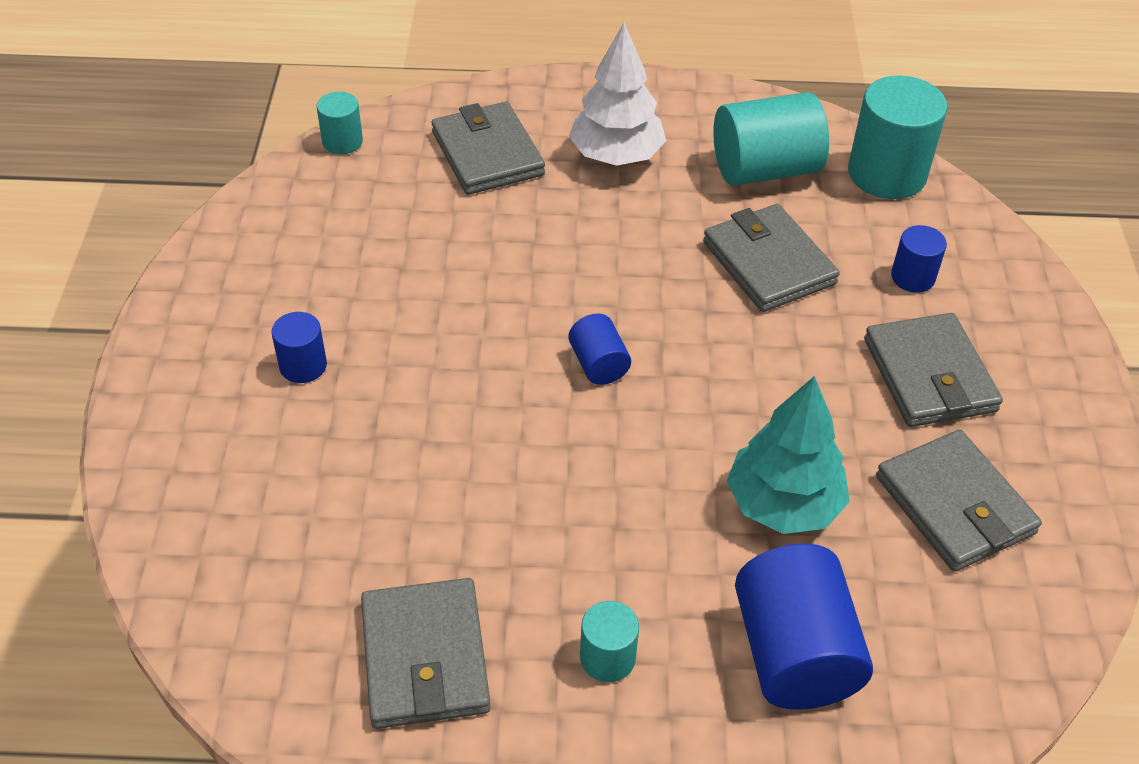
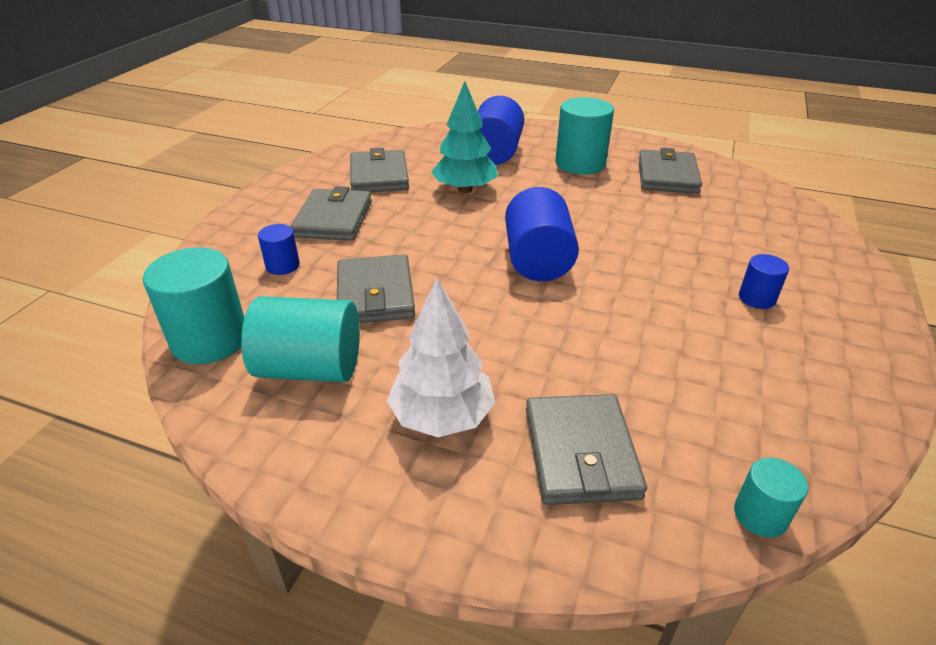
camera: 160 degrees left, 10 degrees down
blue cylinder [569,314,631,385] -> blue cylinder [505,187,579,281], size x1.92
turquoise cylinder [580,601,639,682] -> turquoise cylinder [556,97,614,175], size x1.92

